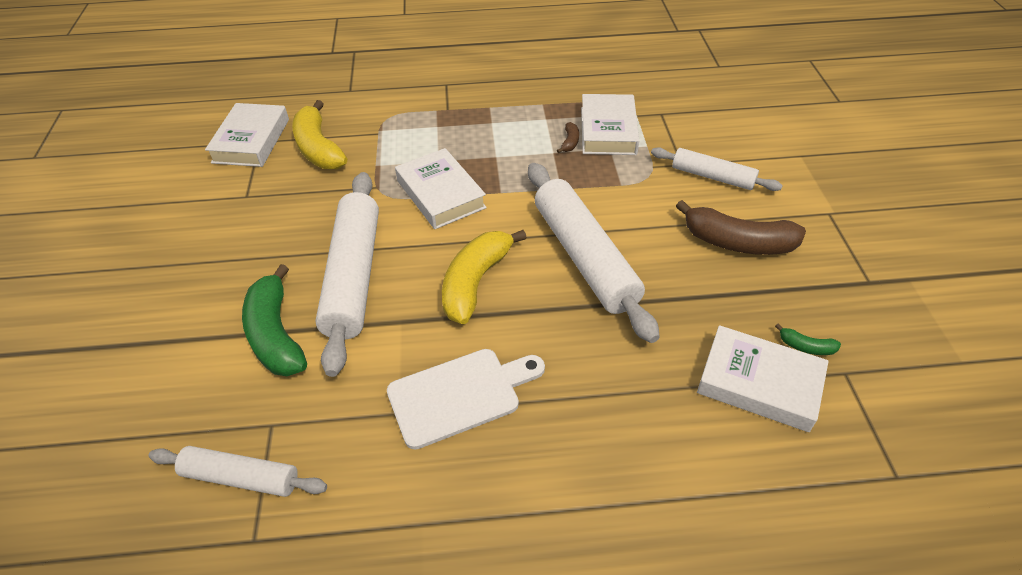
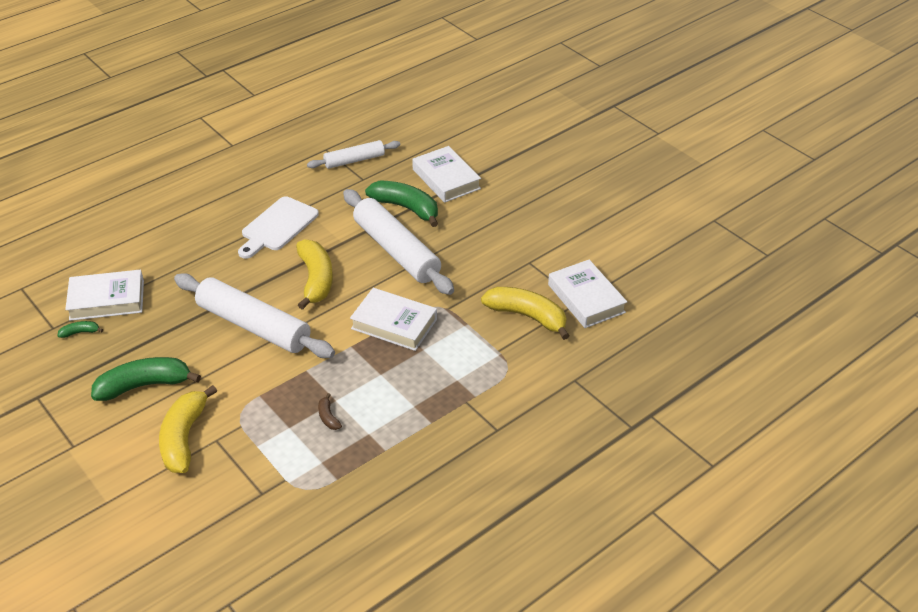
camera: 145 degrees right, 5 degrees down
white book [581,94,639,155] -> white book moved to [412,146,481,203]
white rolling pin [651,147,783,191] -> yellow banana [159,385,217,473]
brown banana [676,200,806,255] -> green banana [91,357,201,401]

